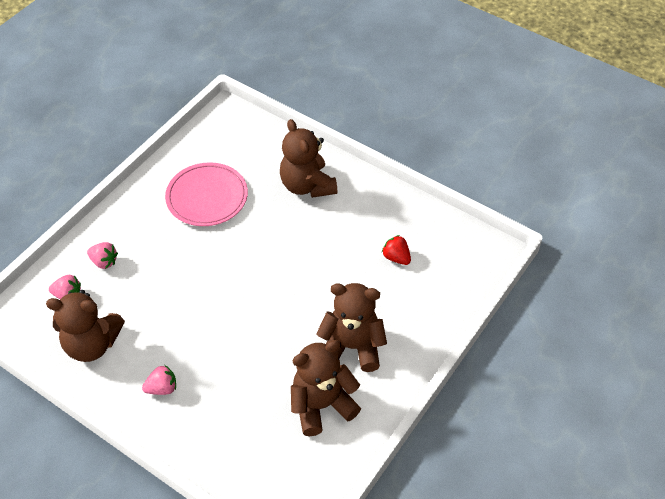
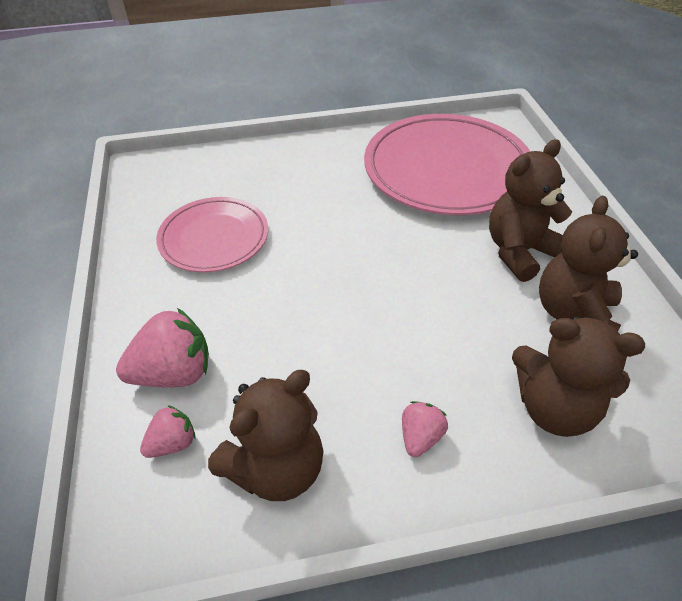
camera: 45 degrees left, 5 degrees down
pink strawberry [87,242,118,269] -> pink strawberry [116,308,209,387], size x1.80
brown teddy bear [280,119,337,198] -> brown teddy bear moved to [512,316,645,437]
red strawberry [382,235,411,265] -> pink plate [364,114,530,215]

